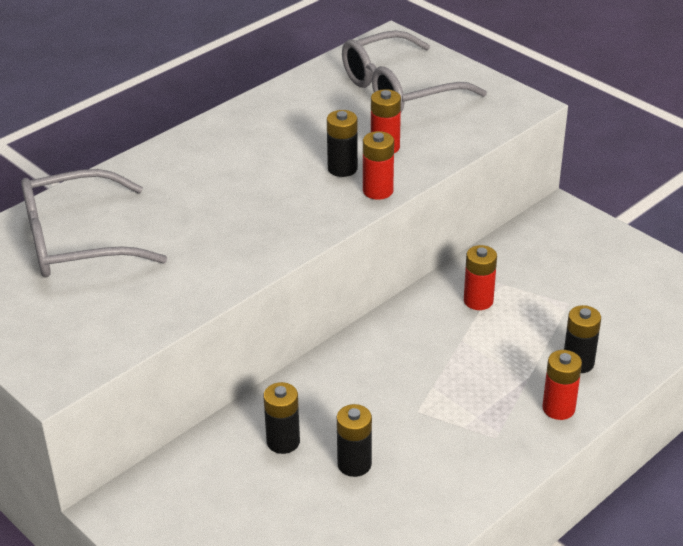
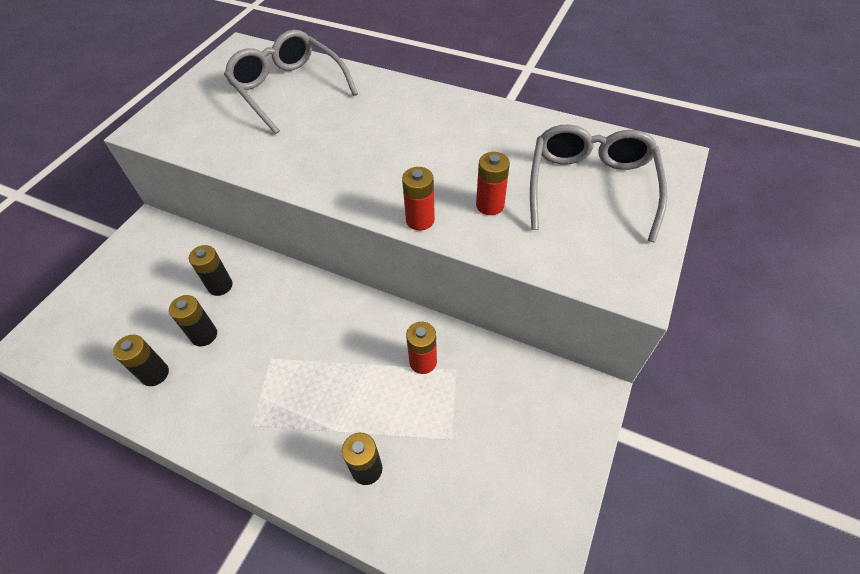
camera: 70 degrees right, 15 degrees up
black battery [327,110,358,177] -> black battery moved to [113,335,169,386]
grey glasses [342,30,487,113] -> grey glasses turned 60 degrees clockwise [530,125,668,242]
red battery [542,350,582,420] -> none

